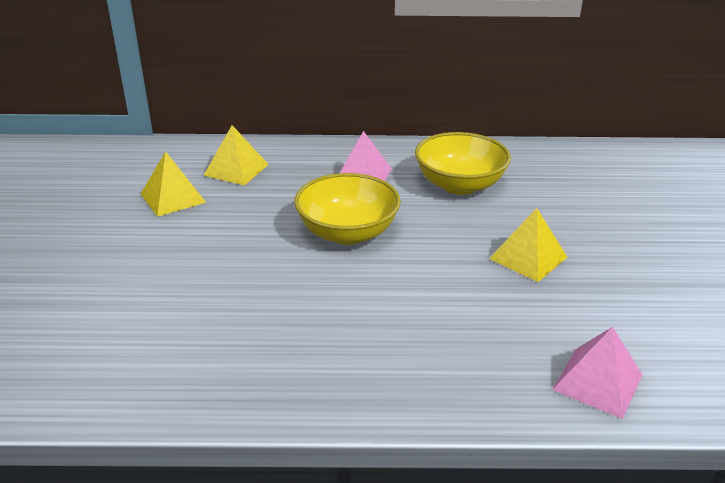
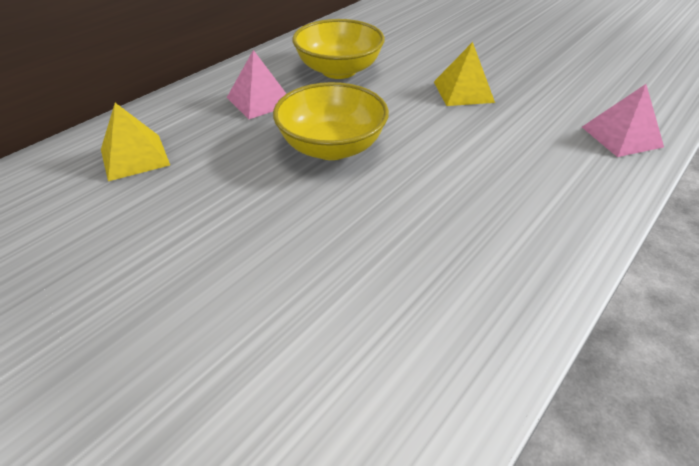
camera: 50 degrees left, 10 degrees up
yellow pyramid [141,151,206,217] -> none

